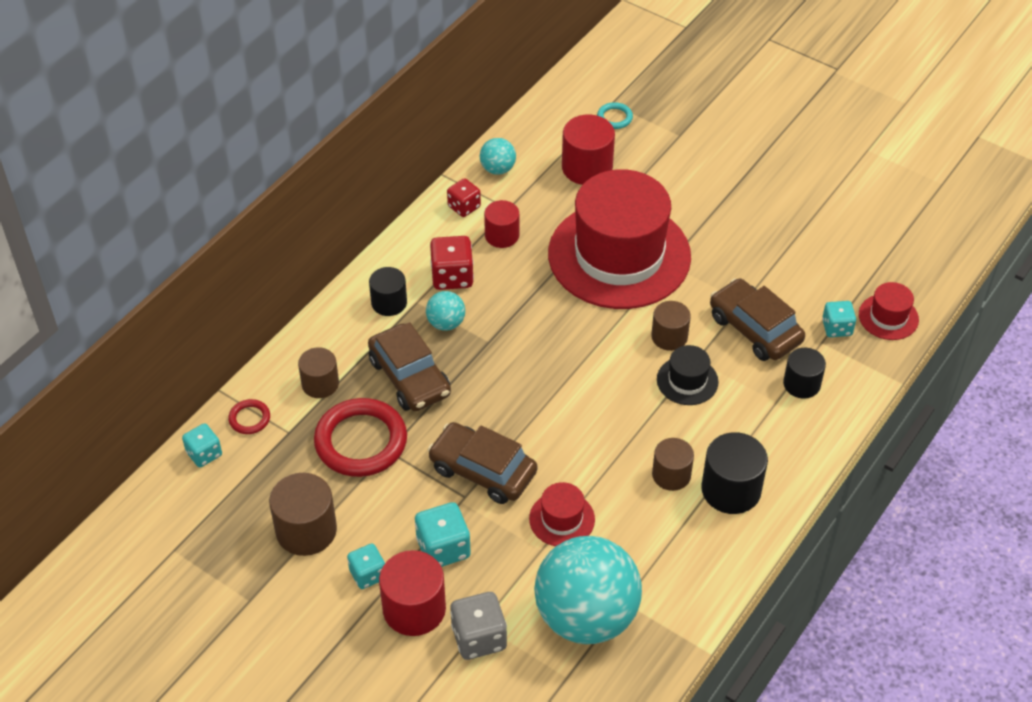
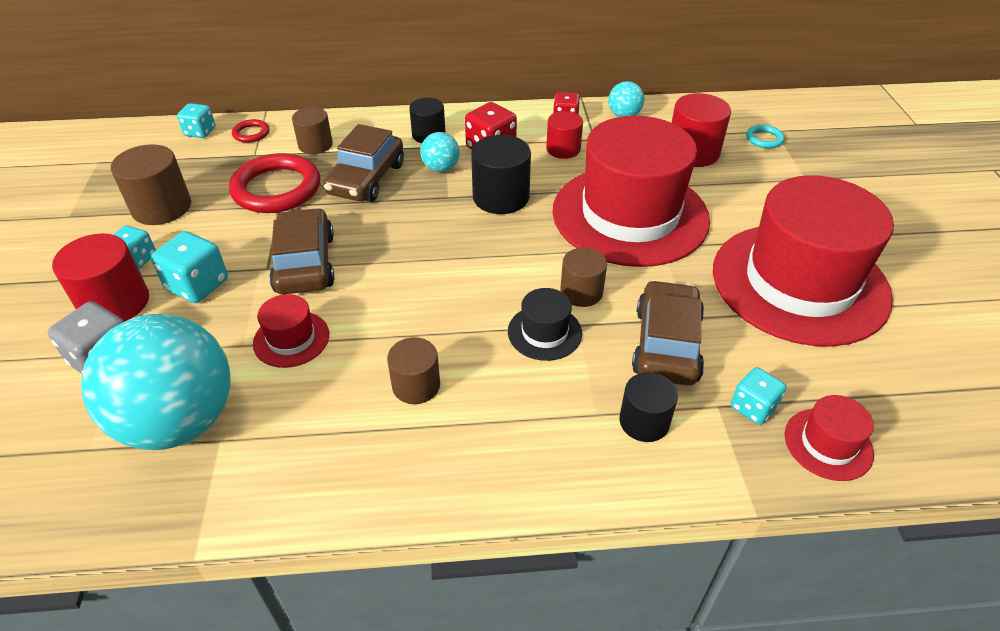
camera: 50 degrees right, 5 degrees down
black cylinder [701,432,768,514] -> black cylinder moved to [471,135,531,214]
none -> red hat [713,175,894,347]

